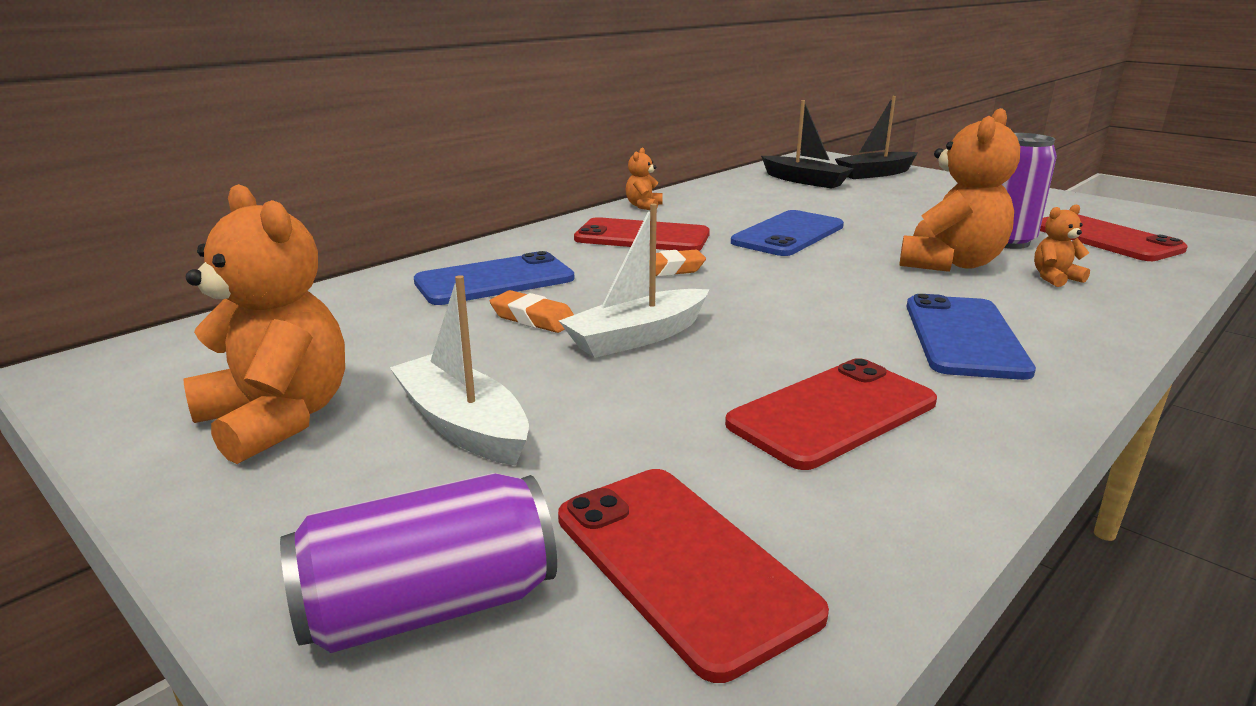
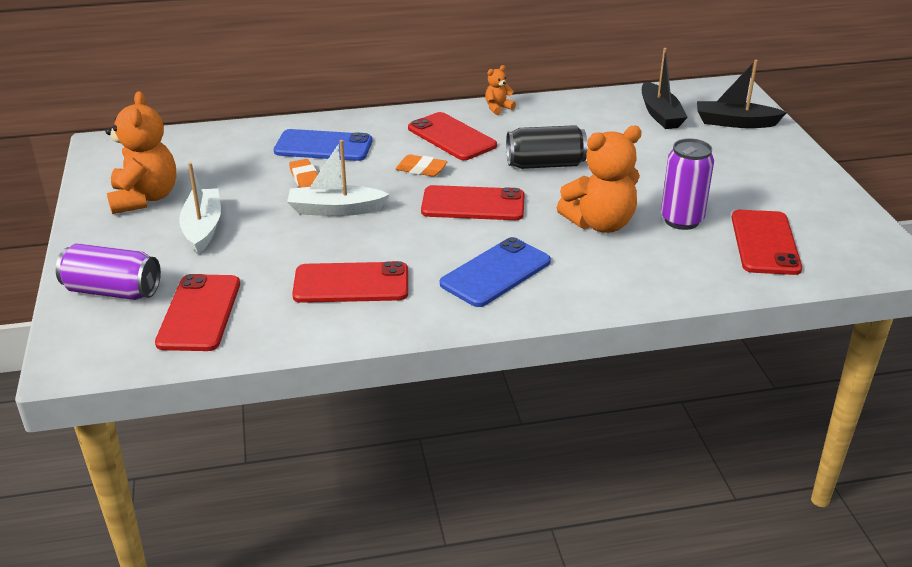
camera: 35 degrees right, 10 degrees up
blue phone [731,210,844,256] -> black can [506,125,587,169]
orange teddy bear [1034,204,1090,287] -> none
none -> red phone [421,185,525,220]

